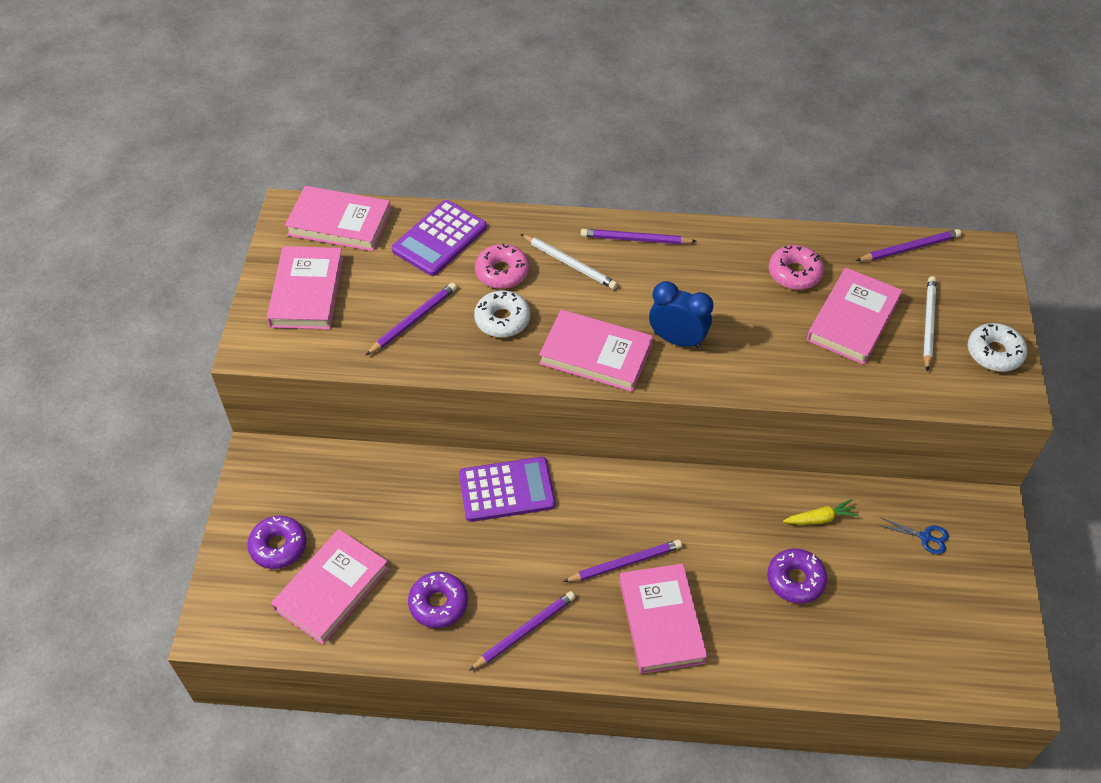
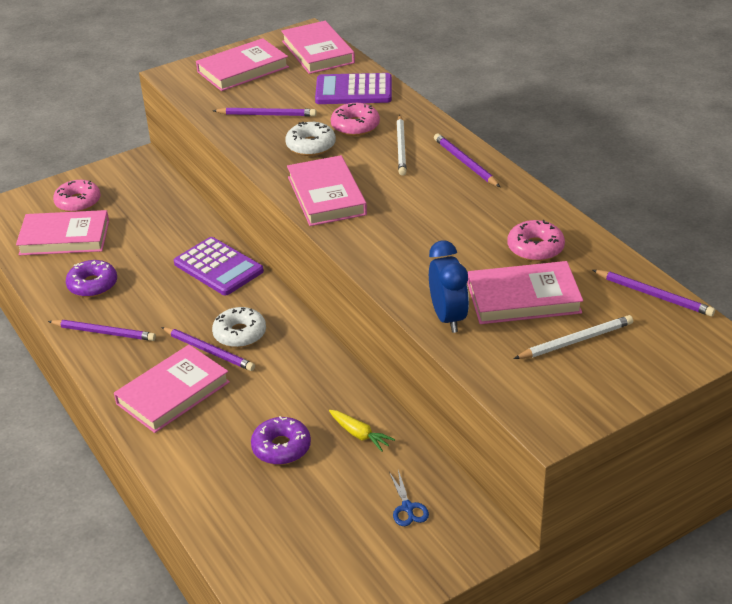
camera: 55 degrees right, 15 degrees down
purple donut [247,515,306,569] -> pink donut [53,180,101,212]
blue clock [649,281,714,348] -> blue clock moved to [429,241,469,333]
white donut [968,323,1027,372] -> white donut moved to [212,307,266,348]

